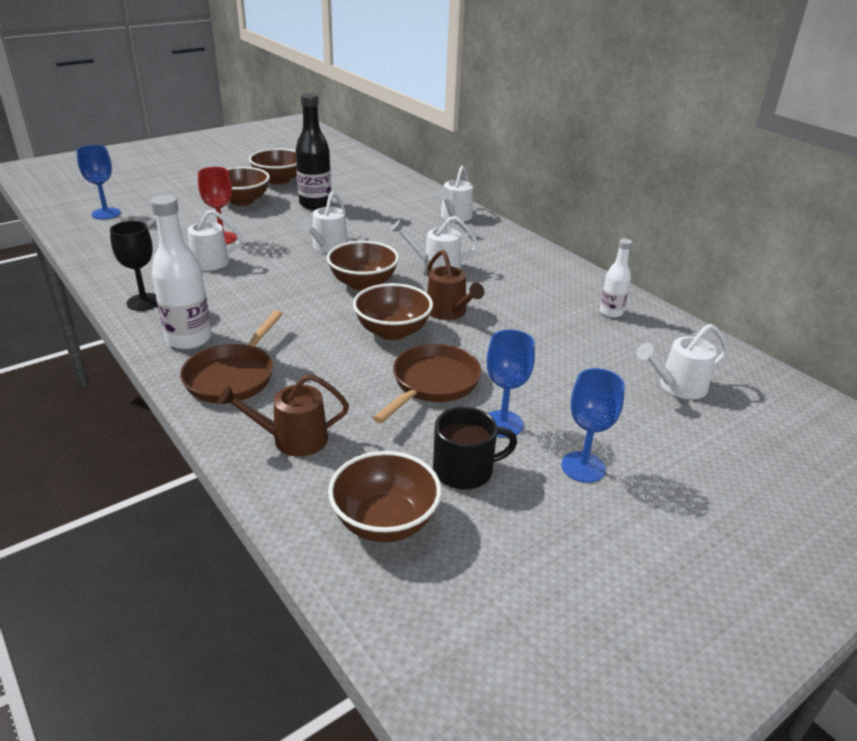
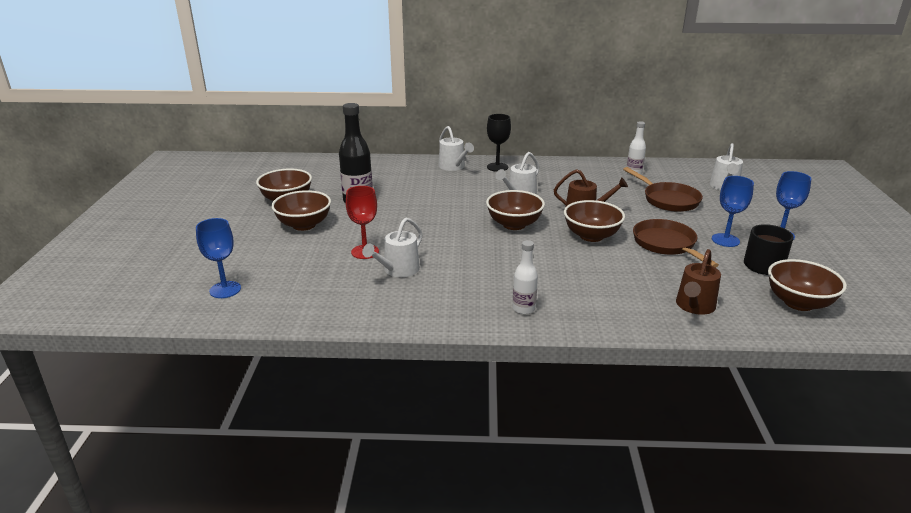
camera: 50 degrees left, 5 degrees down
black goblet [110,221,158,311] -> black goblet moved to [487,114,511,172]
white bottle [151,195,212,349] -> white bottle [513,240,538,314], size x0.58
brown pan [180,310,283,403] -> brown pan moved to [623,167,703,212]
white watering can [299,192,348,253] -> none

